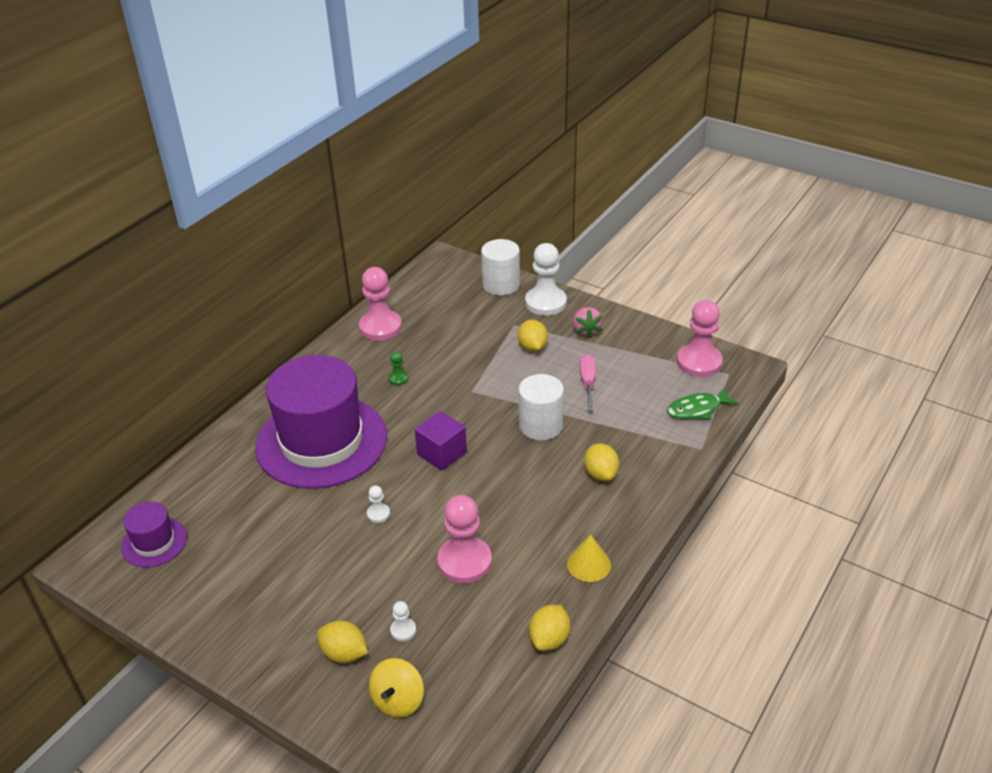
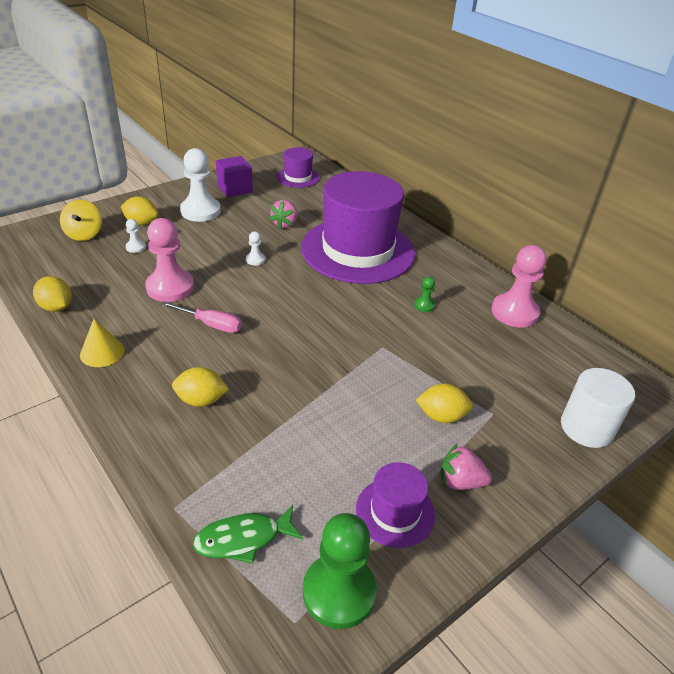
camera: 105 degrees right, 0 degrees up
yellow lemon [317,621,368,663] -> yellow lemon turned 60 degrees clockwise [121,196,158,225]
yellow spinning top [369,658,424,718] -> yellow spinning top turned 135 degrees counterclockwise [60,200,102,241]
purple cube [415,411,467,471] -> purple cube moved to [216,156,253,197]
white cylinder [518,374,564,441] -> none
white pawn [525,243,567,316] -> white pawn moved to [180,148,221,222]
pink screwdriver [580,354,596,411] -> pink screwdriver moved to [161,302,242,333]
green fish [667,387,739,419] -> green fish turned 105 degrees counterclockwise [193,505,303,564]
pink pawn [677,300,723,377] -> green pawn [303,513,377,629]
none -> pink strawberry [269,200,297,229]
none -> purple hat [356,462,435,548]

